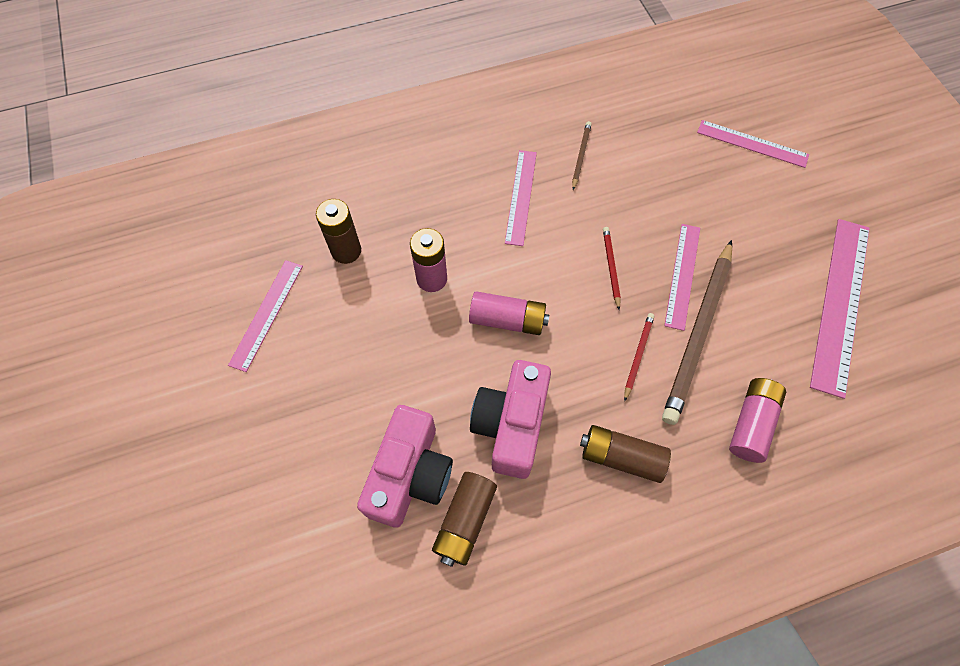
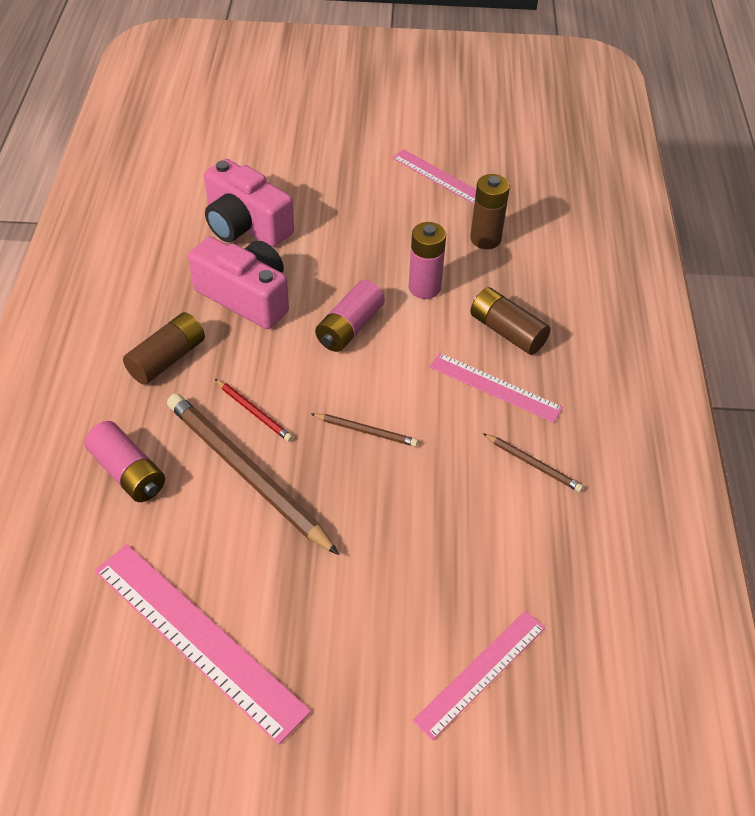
camera: 110 degrees right, 15 degrees down
brown battery [432,472,497,567] -> brown battery moved to [470,287,550,355]
red pencil [603,227,621,310] -> brown pencil [311,413,418,447]
pink ruler [664,224,700,331] -> none

